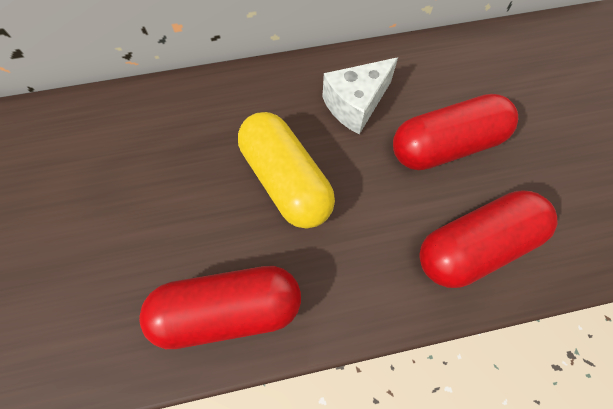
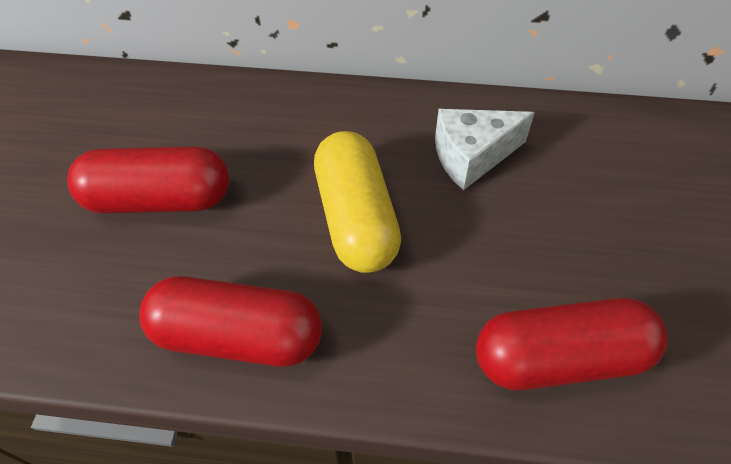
camera: 20 degrees right, 10 degrees down
red capsule [393,94,518,170] -> red capsule moved to [67,146,230,214]

